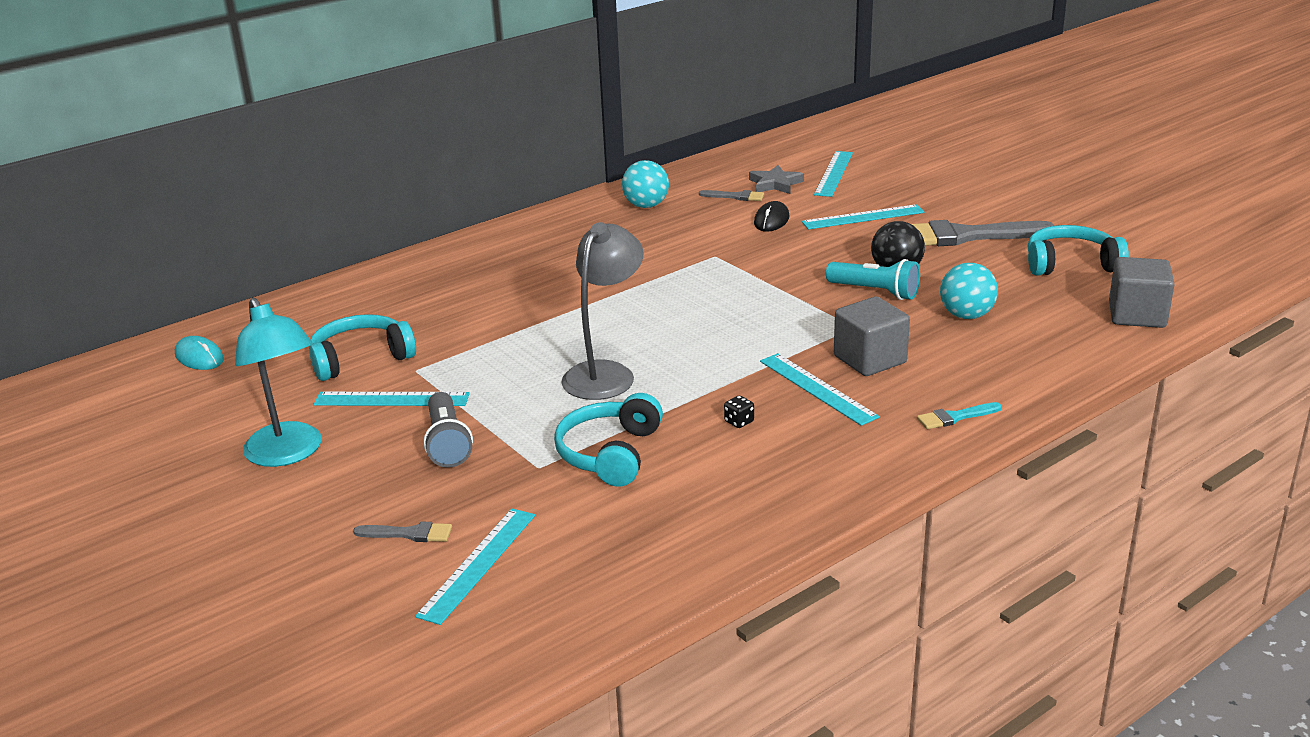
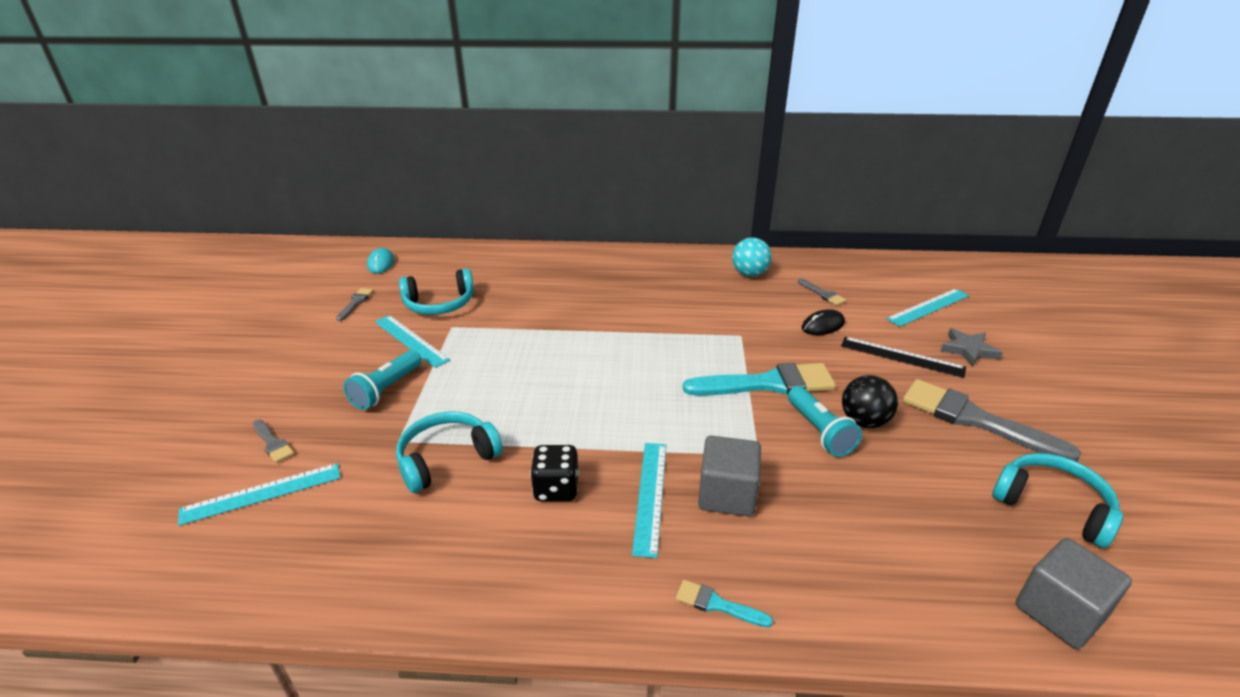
camera: 40 degrees right, 5 degrees up
turquoise lamp [235,298,322,467] -> none
turquoise headphones [309,314,416,381] -> turquoise headphones turned 150 degrees clockwise [399,269,474,315]
grey flashlight [423,392,473,468] -> turquoise flashlight [343,350,422,410]
grey lamp [561,222,644,400] -> none
black dice [724,396,754,428] -> black dice [530,445,579,501], size x1.99
grey star [749,165,804,194] -> grey star moved to [941,328,1003,367]
turquoise ruler [802,204,924,230] -> black ruler [841,337,966,378]
turquoise ball [940,263,998,319] -> none
none -> grey brush [336,288,373,321]
none -> turquoise brush [683,363,836,396]

